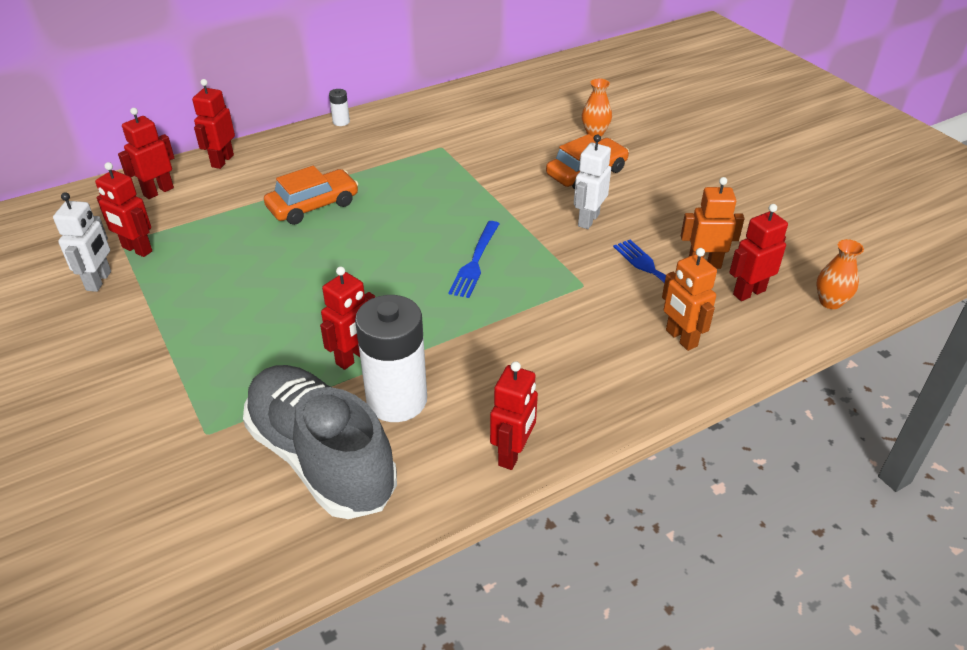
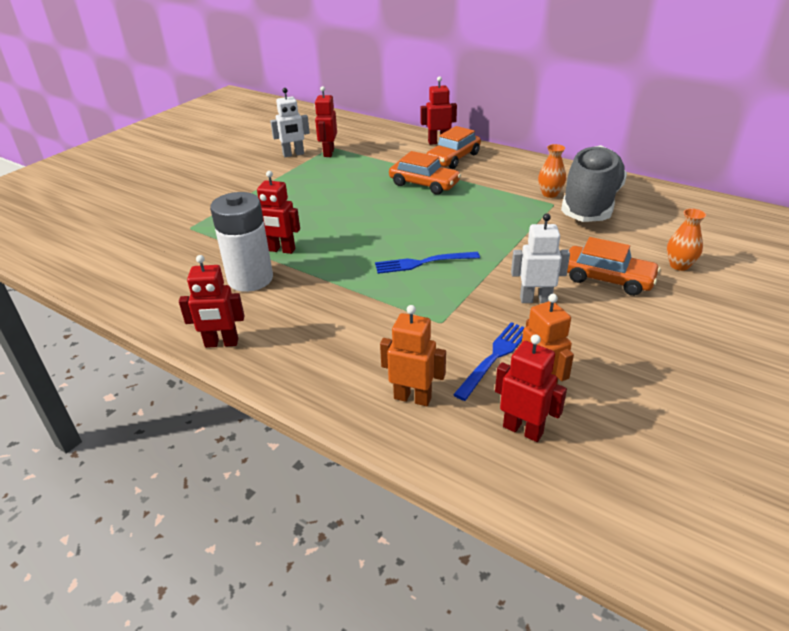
camera: 65 degrees right, 5 degrees down
red robot [118,108,174,199] -> none
grey shoe [243,365,397,519] -> grey shoe moved to [561,145,627,222]
white battery [329,89,350,126] -> none
orange robot [662,248,717,351] -> orange robot turned 75 degrees clockwise [380,305,446,406]
orange vase [816,239,864,309] -> orange vase moved to [538,144,566,198]
none -> orange car [426,126,481,169]

